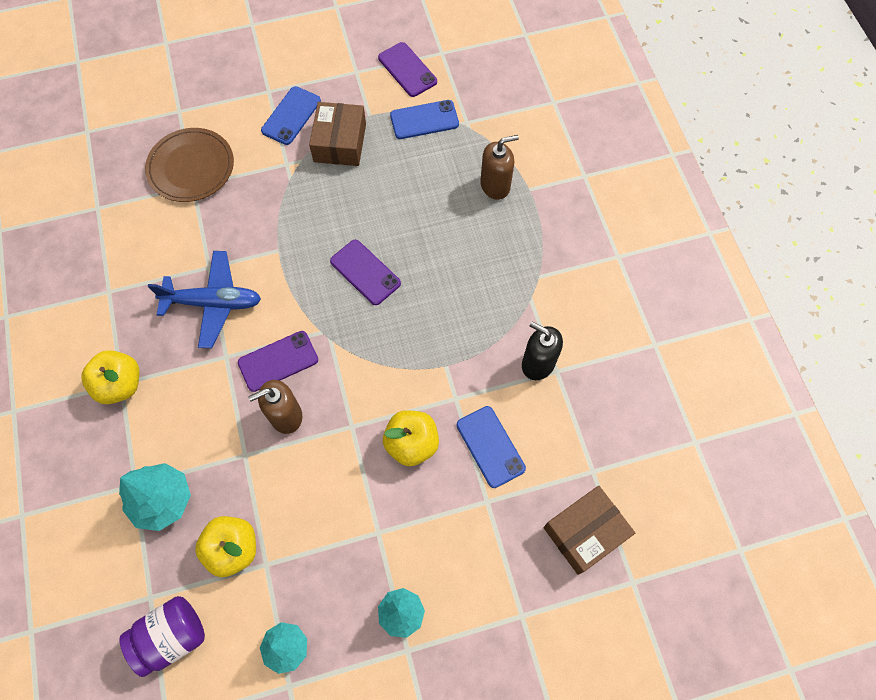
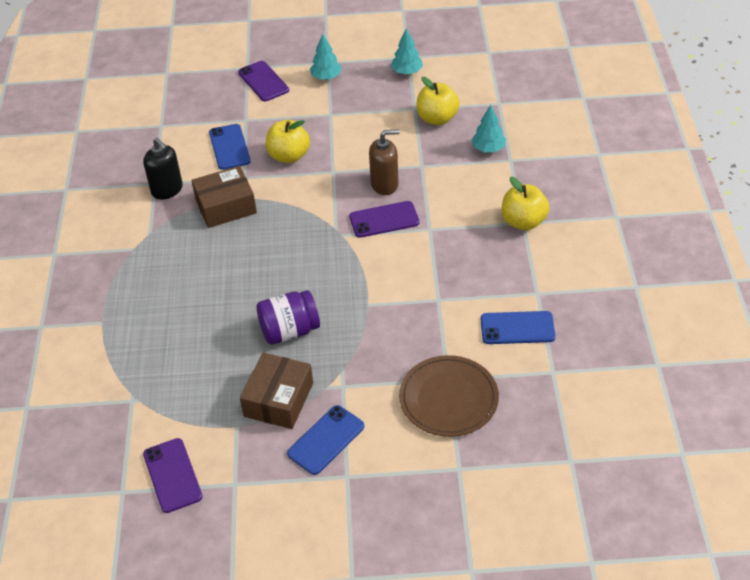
camera: 165 degrees left, 20 degrees down
turquoise tree [119,463,191,531] -> turquoise tree [471,105,506,152], size x0.66
purple jar [119,596,205,677] -> purple jar moved to [256,290,320,345]
blue plane [148,251,261,348] -> none
purple phone [330,240,401,305] -> purple phone moved to [238,61,289,101]
blue phone [390,100,459,139] -> blue phone moved to [481,311,556,344]
brown soap dispenser [480,135,519,200] -> none
brown box [544,486,635,575] -> brown box moved to [191,166,257,228]

